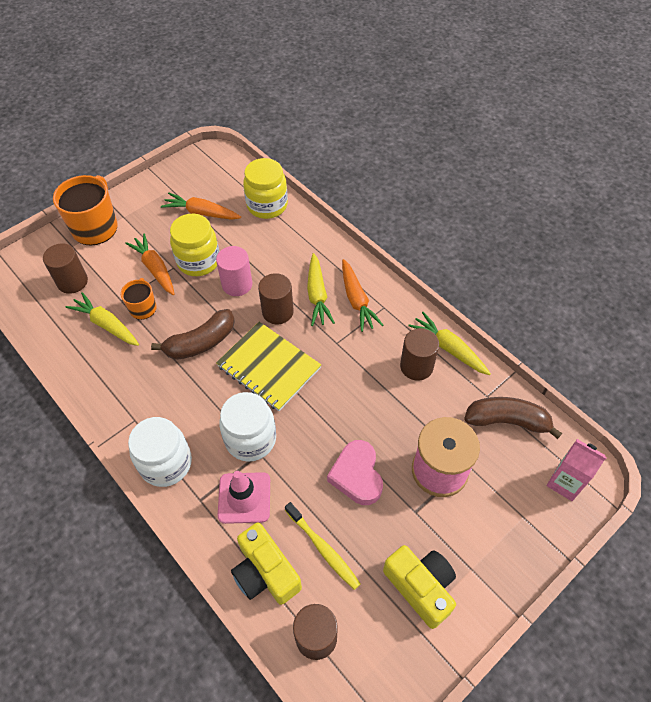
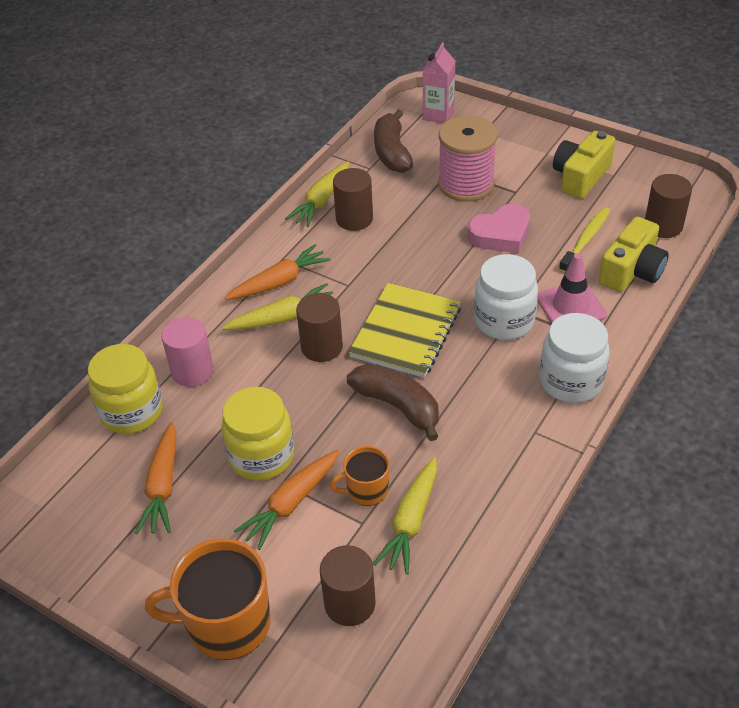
camera: 105 degrees left, 10 degrees down
pink cylinder [216,246,252,296] -> pink cylinder moved to [161,317,214,387]

